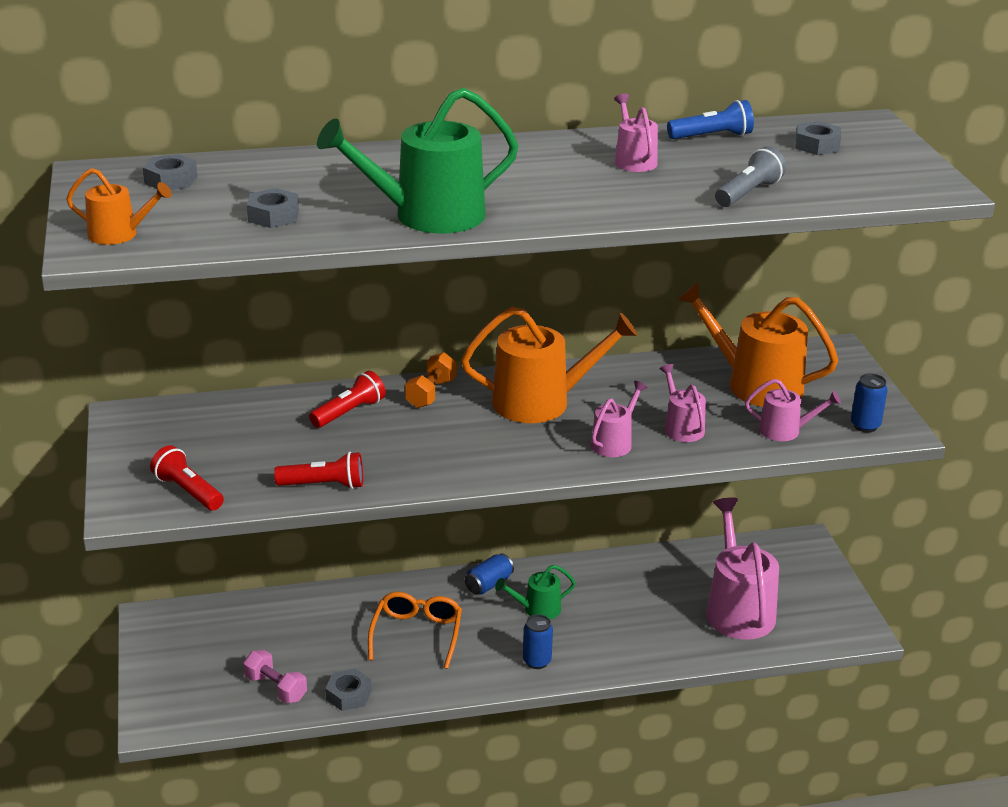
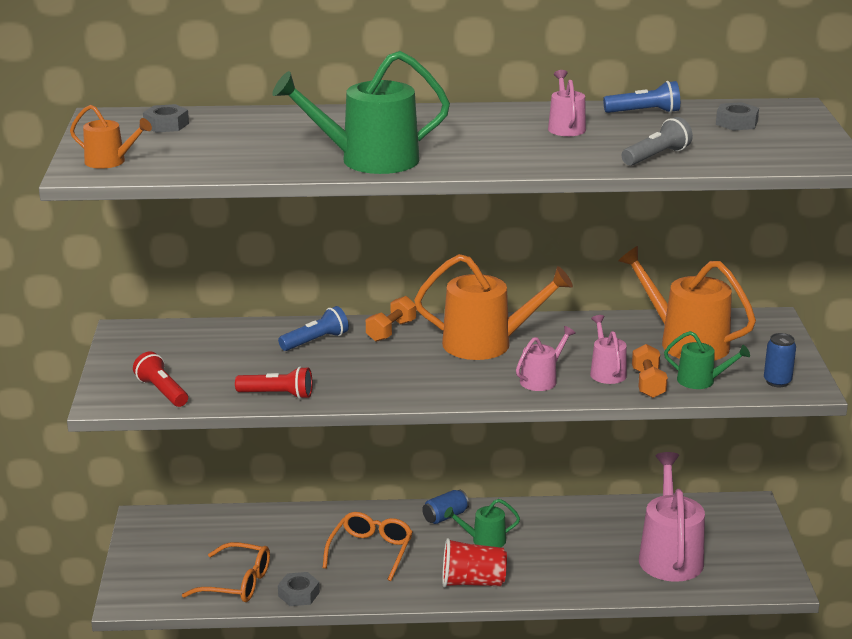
camera: 10 degrees right, 5 degrees down
pink dumbbell [243,650,307,703] -> orange glasses [182,542,270,602]
grey nut [247,188,299,228] -> none
red flashlight [309,371,386,428] -> blue flashlight [278,306,349,351]
blue can [523,614,553,669] -> red cup [442,538,507,588]
pink watering can [745,379,841,441] -> green watering can [664,331,750,389]
none -> orange dumbbell [632,344,668,398]

